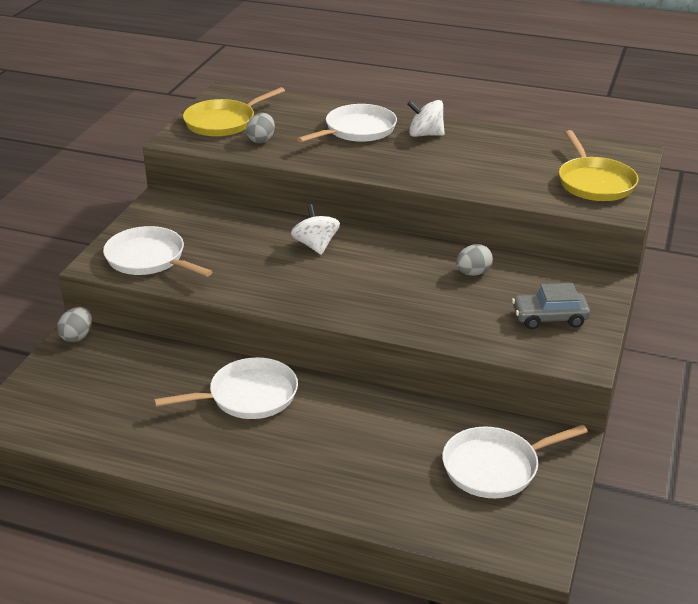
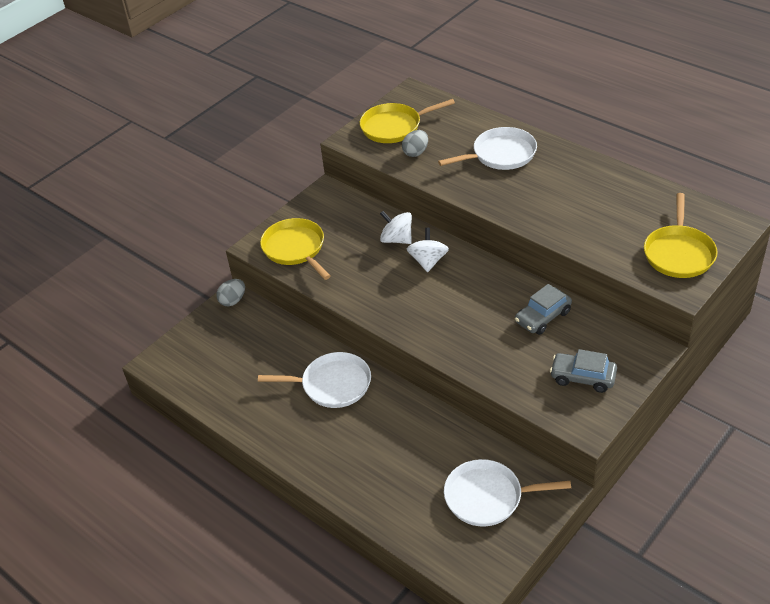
camera: 25 degrees right, 10 degrees up
white pan [103,226,213,277] -> yellow pan [260,218,331,280]
white spinning top [407,100,445,137] -> white spinning top moved to [380,211,412,244]
grey egg [456,244,493,276] -> grey car [515,284,572,335]

